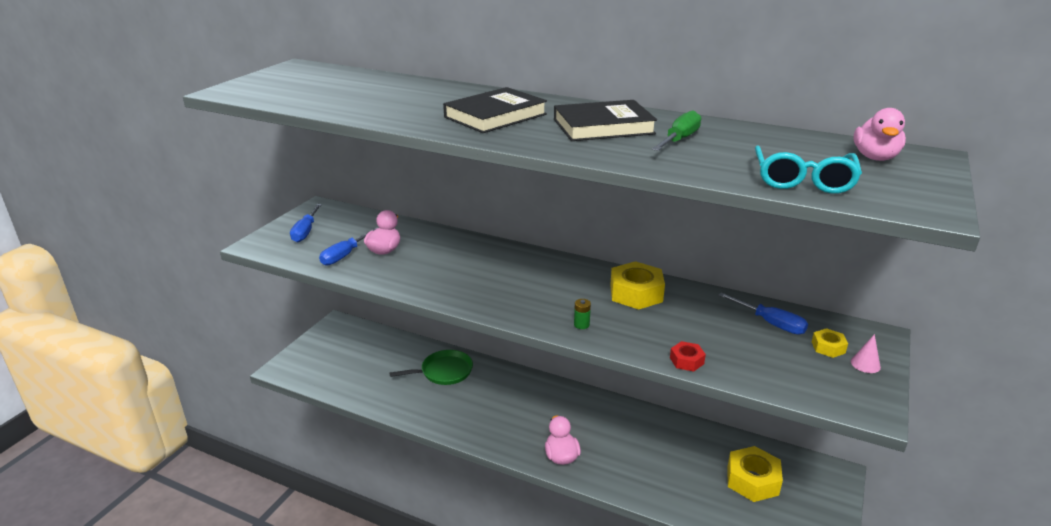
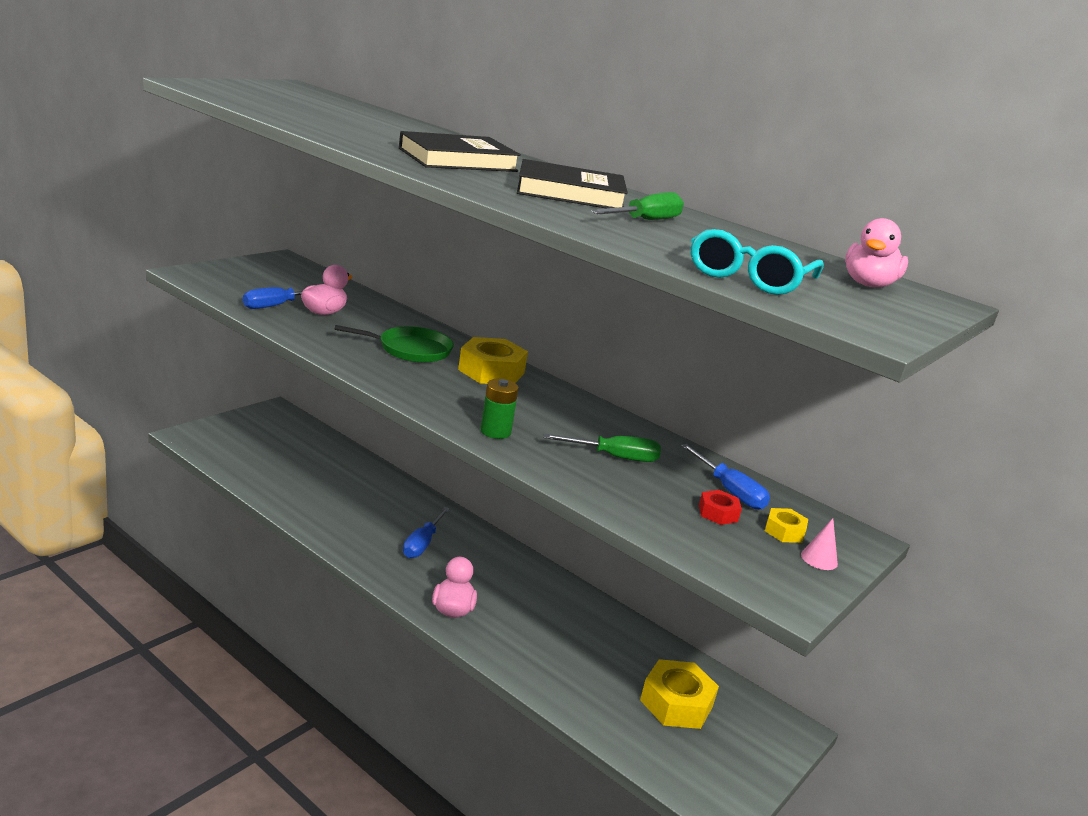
camera: 10 degrees right, 5 degrees down
blue screwdriver [290,204,322,242] -> blue screwdriver moved to [403,507,450,558]
green pan [390,350,473,385] -> green pan moved to [334,325,454,363]
green battery [574,299,591,329] -> green battery [481,379,519,439], size x1.57
yellow nut [610,261,665,310] -> yellow nut moved to [458,337,528,384]
red nut [670,341,706,372] -> red nut moved to [699,490,742,525]
none -> green screwdriver [543,434,661,462]

